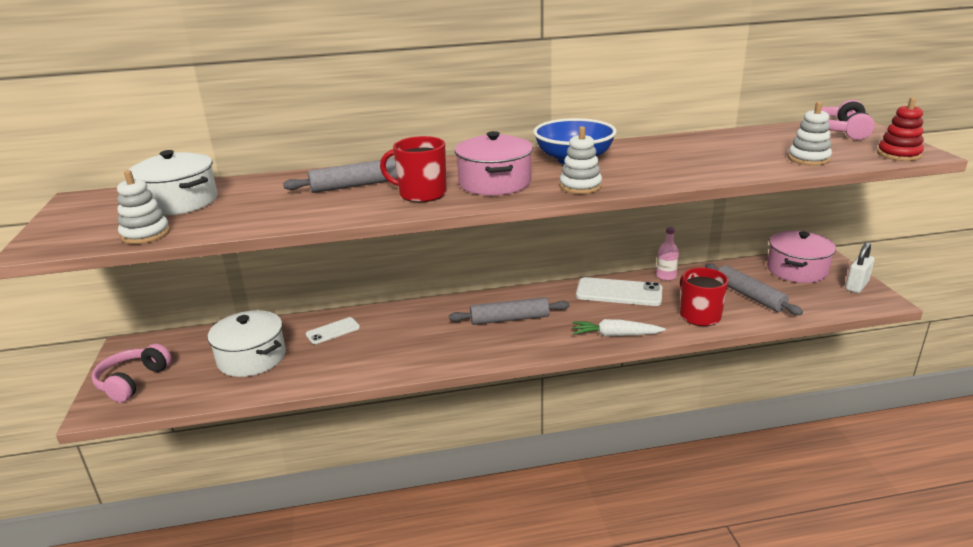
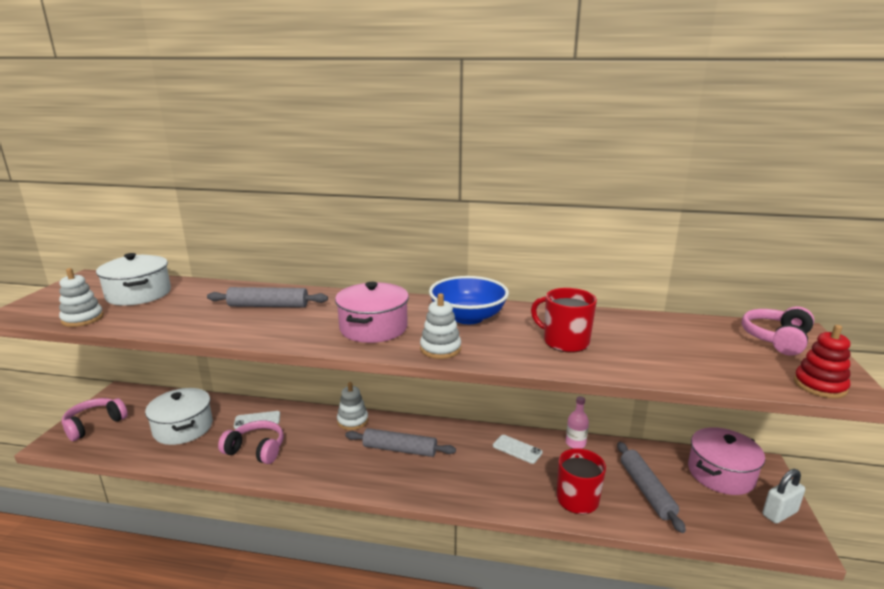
camera: 20 degrees right, 5 degrees down
red mug [380,136,446,202] -> red mug moved to [531,288,597,353]
white carrot [572,319,666,337] -> none
white phone [576,277,662,306] -> white phone [493,435,543,464], size x0.57
white stacking toy [788,102,832,166] -> white stacking toy moved to [337,382,368,430]
none -> pink headphones [218,420,284,464]

